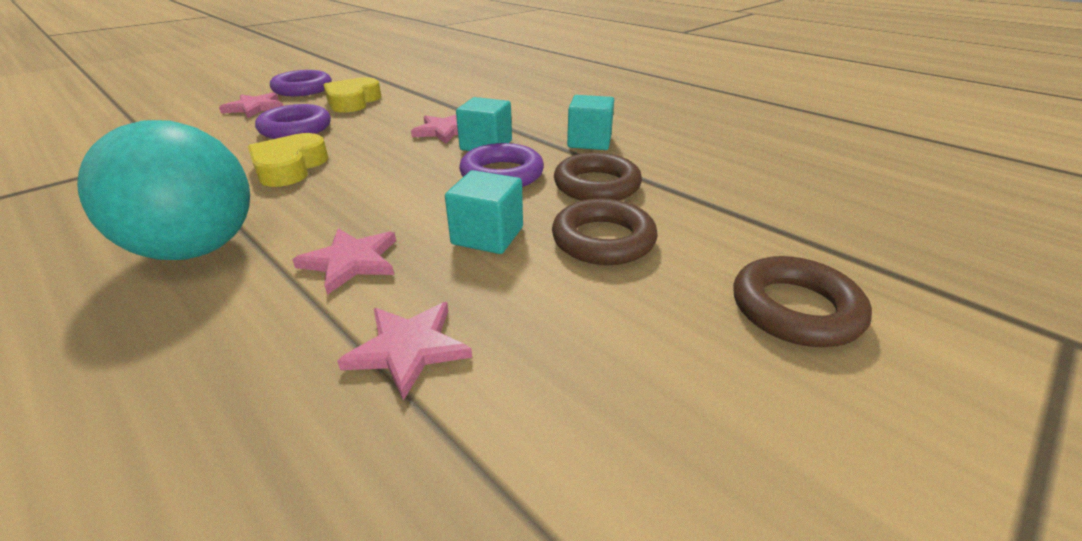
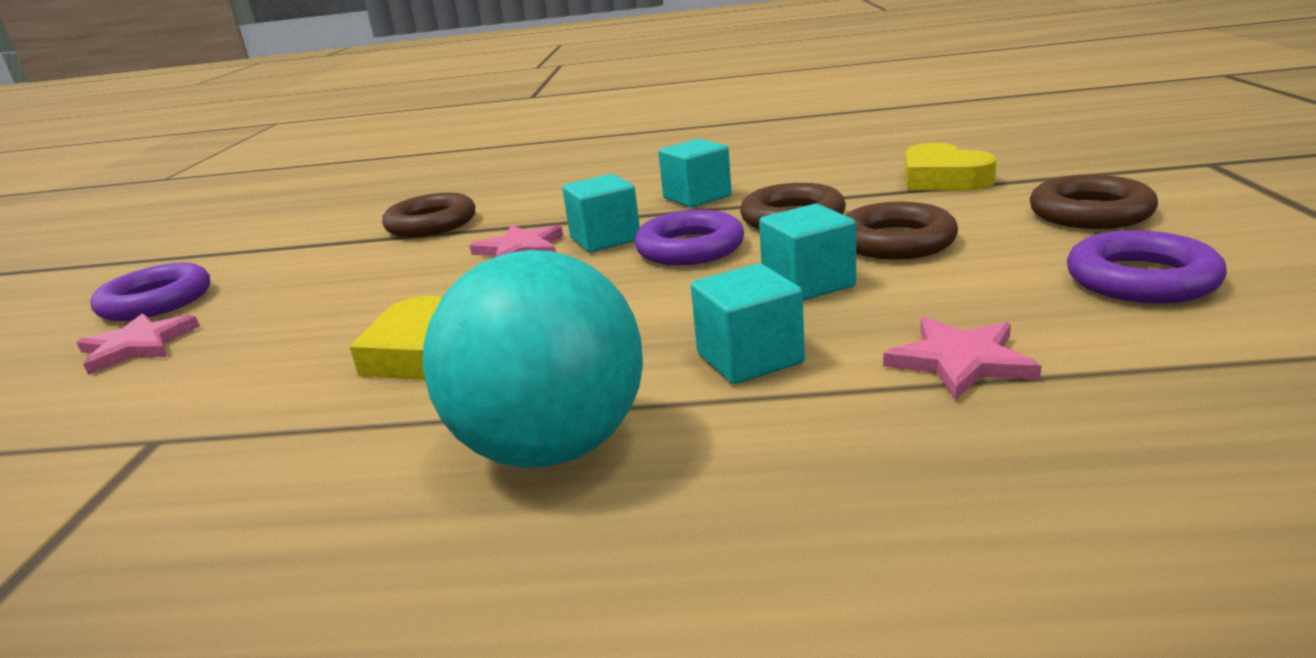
camera: 40 degrees left, 10 degrees down
purple ring [255,104,331,139] -> purple ring moved to [1067,230,1227,303]
pink star [292,229,396,295] -> turquoise cube [691,264,805,384]
yellow heart [323,77,382,112] -> yellow heart moved to [905,143,997,191]
none -> brown ring [382,193,475,237]

